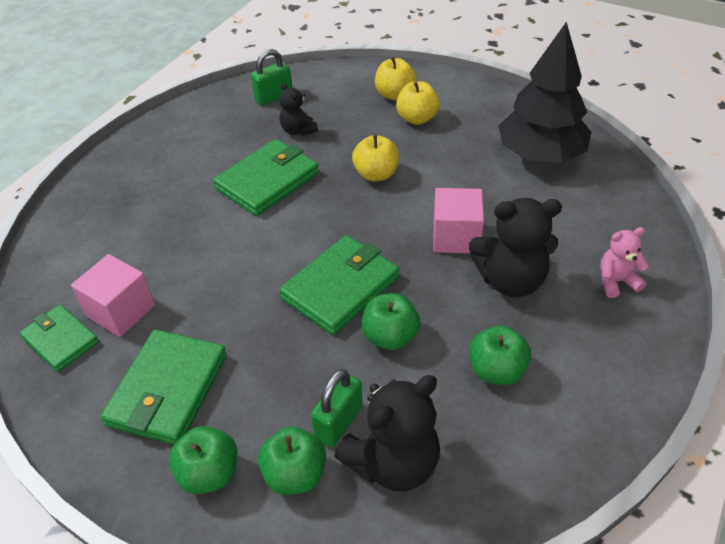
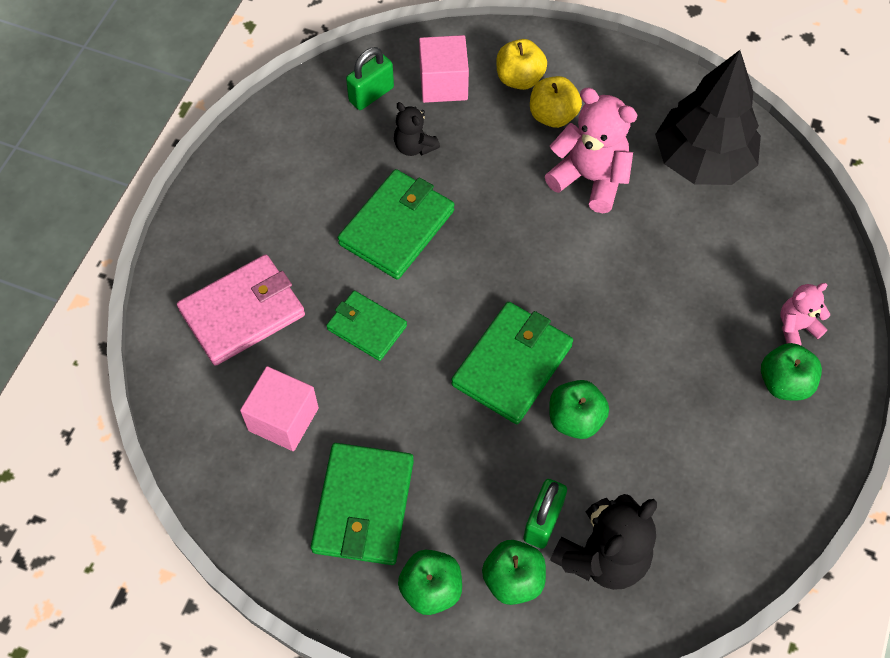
camera: 10 degrees left, 15 degrees up
green wallet [19,304,99,372] -> green wallet moved to [326,291,407,361]
yellow apple [352,135,399,181] -> none
pink cube [433,188,484,253] -> pink cube moved to [419,35,469,103]
black teddy bear [469,198,562,297] -> none
green apple [469,325,531,385] -> green apple moved to [761,343,822,401]
none -> pink wallet [177,254,305,366]
none -> pink teddy bear [545,87,637,213]

